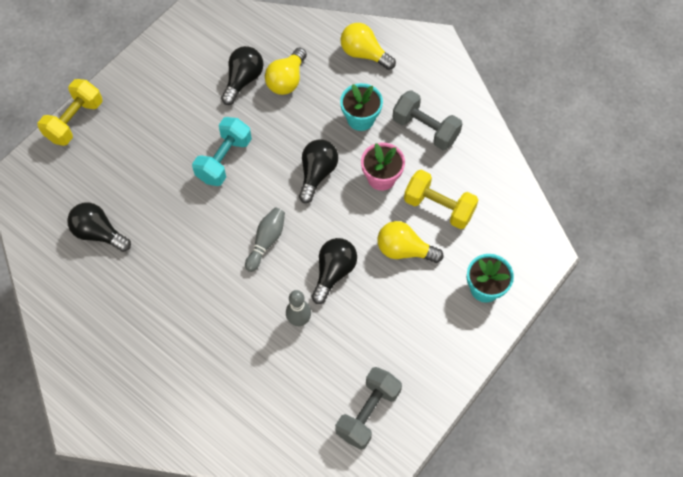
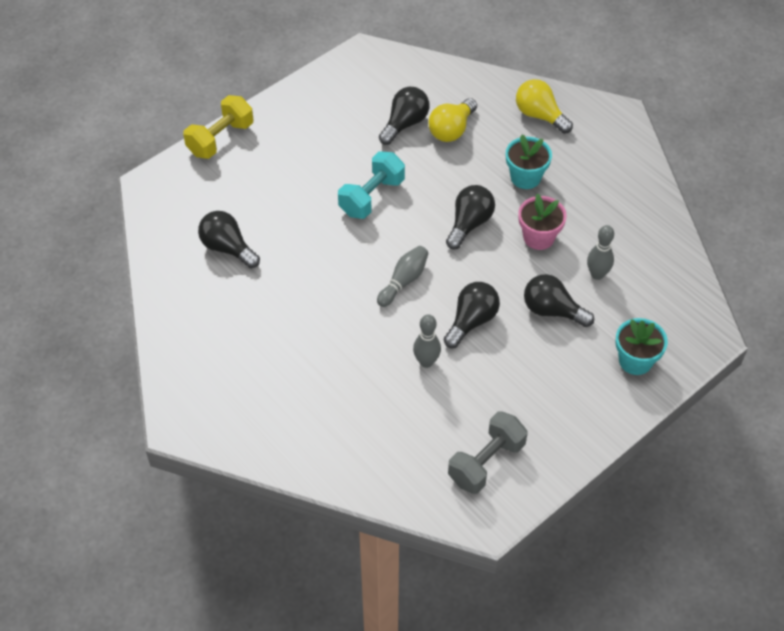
camera: 10 degrees right, 10 degrees down
yellow light bulb [378,221,443,263] -> black light bulb [524,274,594,327]
grey dumbbell [393,90,462,150] -> none
yellow dumbbell [404,170,478,229] -> grey bowling pin [587,225,614,280]

